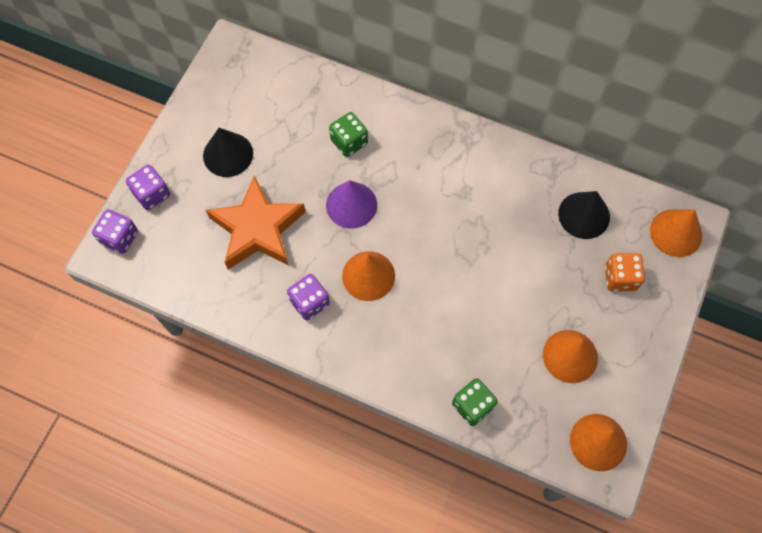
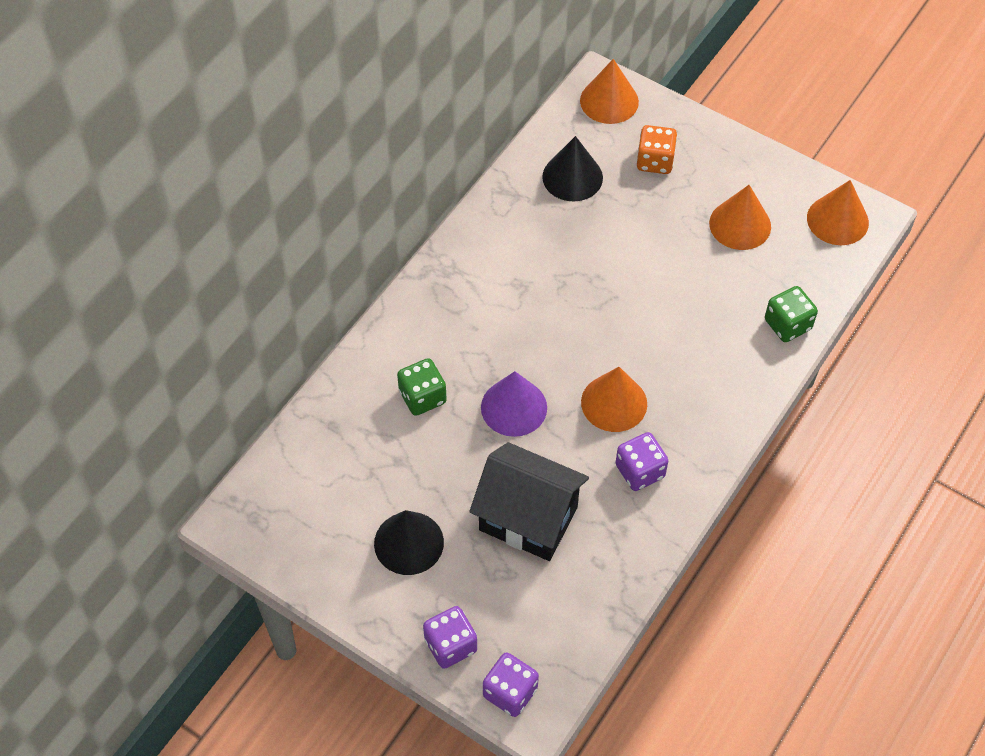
camera: 80 degrees left, 10 degrees down
orange star [206,175,306,269] -> black house [469,442,589,561]

